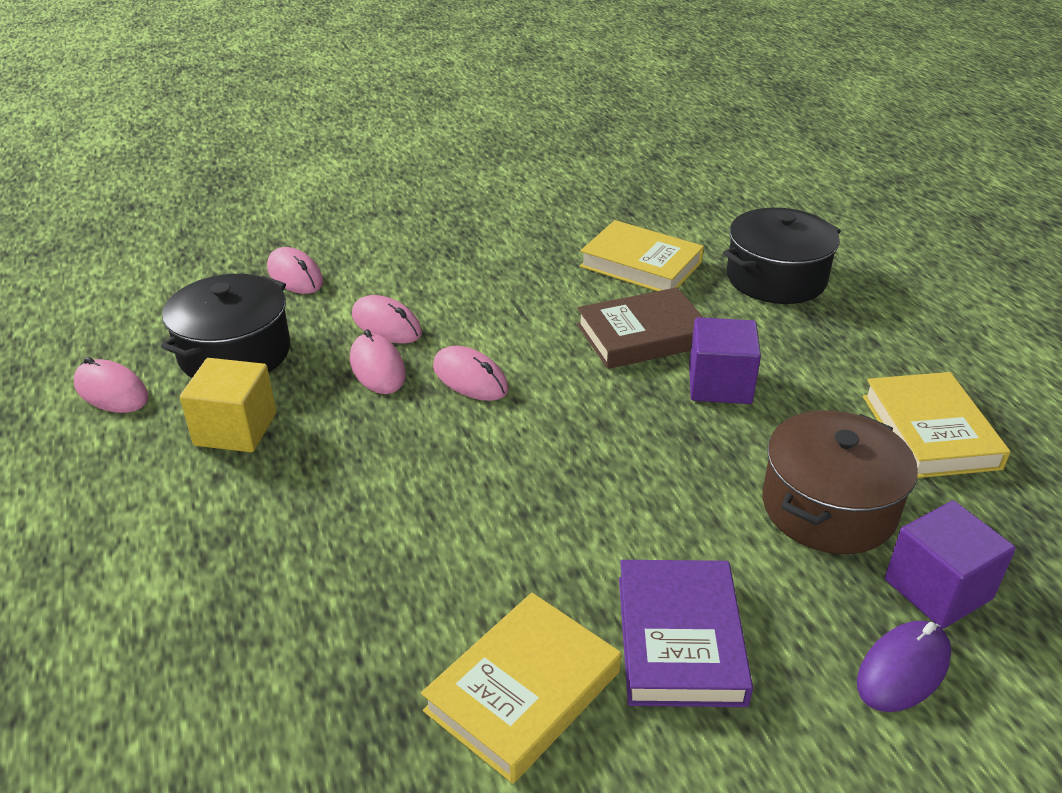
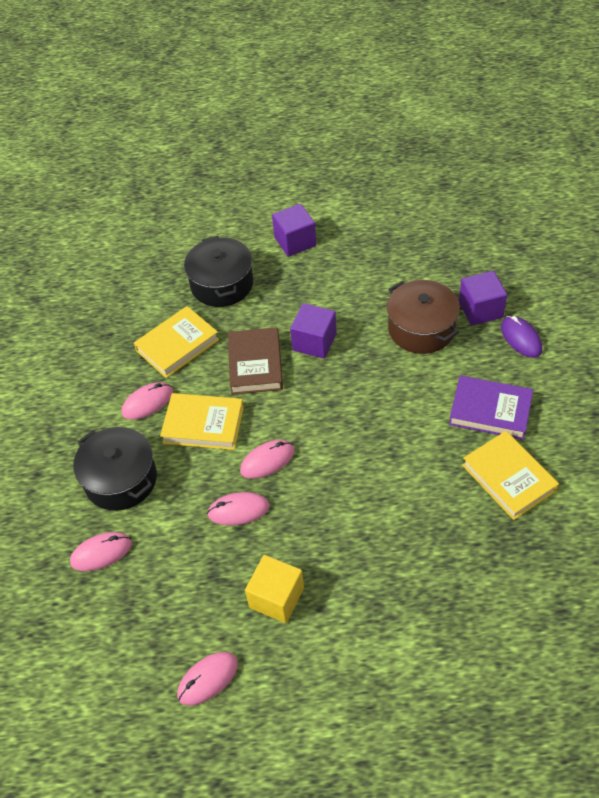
camera: 70 degrees left, 15 degrees up
black pot [161,274,290,378] -> black pot moved to [73,427,157,511]
pink mouse [352,295,422,344] -> pink mouse moved to [121,382,173,419]
yellow book [863,372,1011,478] -> yellow book moved to [160,393,244,450]
none -> purple cube [272,204,316,257]

